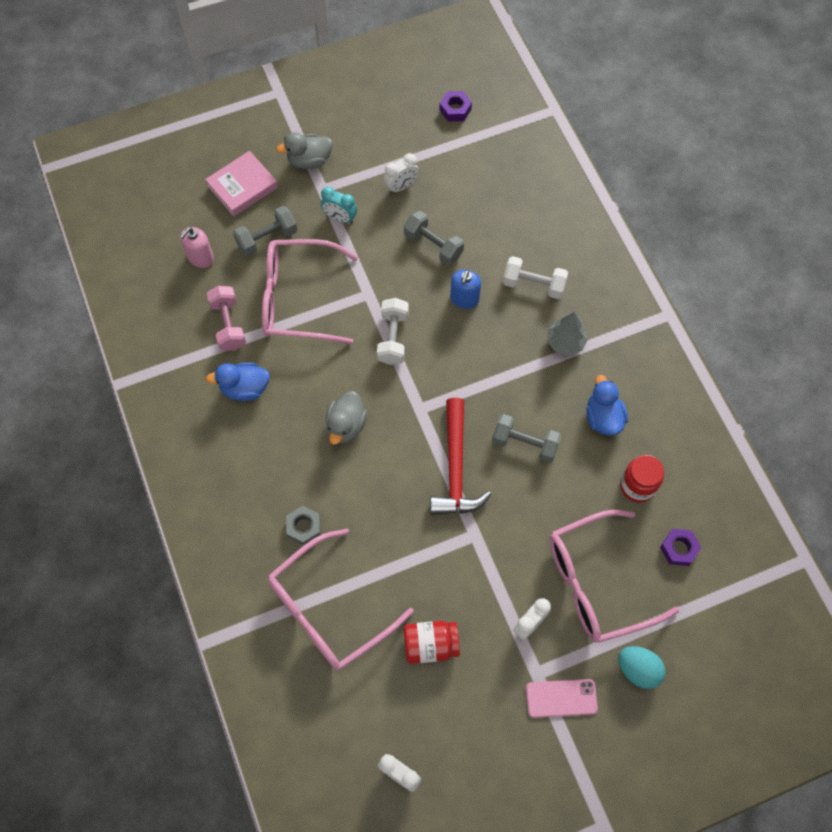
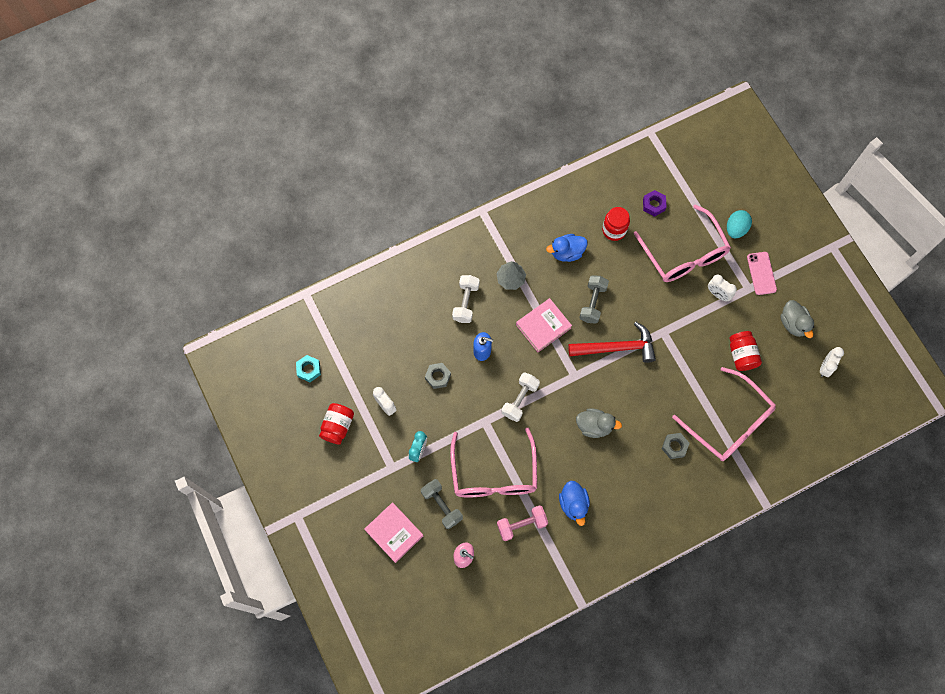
camera: 95 degrees left, 5 degrees up
grey duck [276,132,333,169] -> grey duck moved to [780,300,814,338]
white dumbbell [377,298,409,365] -> white dumbbell turned 60 degrees counterclockwise [502,372,540,422]
grey dumbbell [404,211,464,265] -> grey nut [425,363,451,389]
purple nut [439,91,472,122] -> turquoise nut [296,355,321,382]
none -> red jar [319,403,354,444]
none -> pink book [516,298,572,352]

